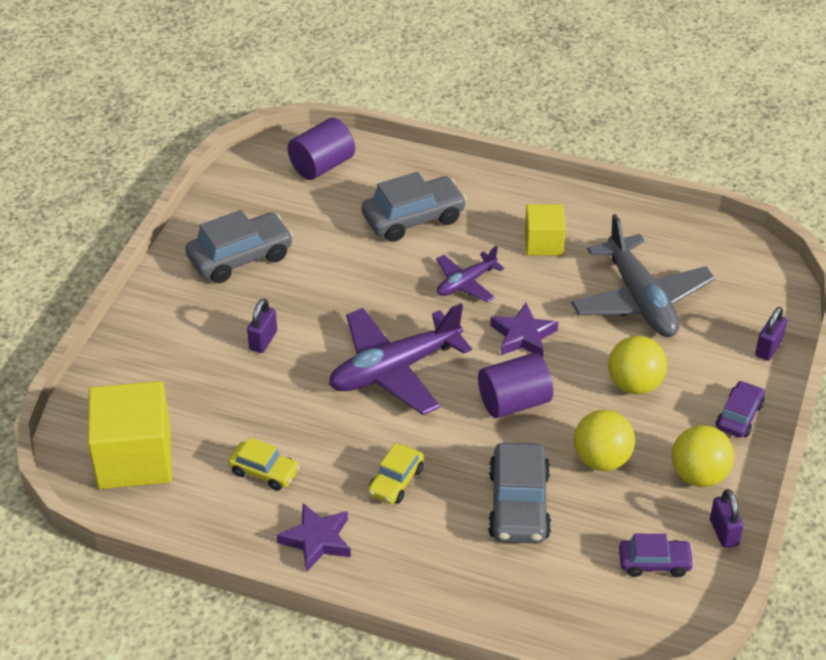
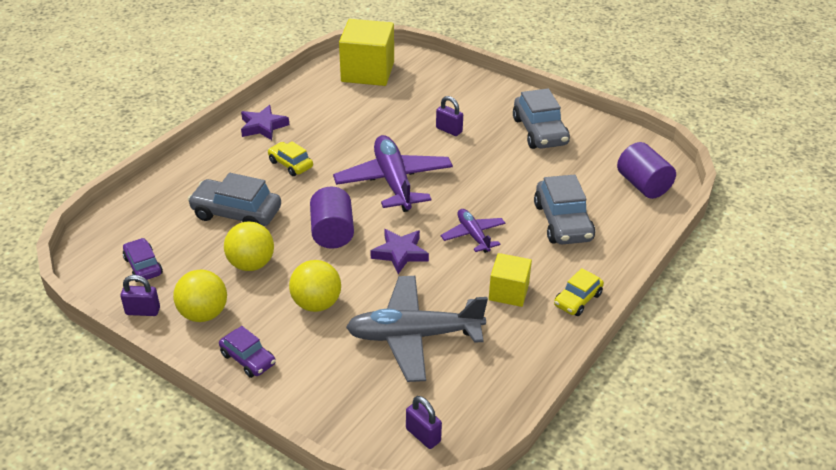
camera: 105 degrees right, 5 degrees down
yellow car [228,437,300,491] -> yellow car moved to [554,268,604,316]
purple car [619,534,694,577] -> purple car turned 135 degrees clockwise [123,238,163,282]
purple padlock [755,307,787,361] -> purple padlock moved to [406,396,442,449]

